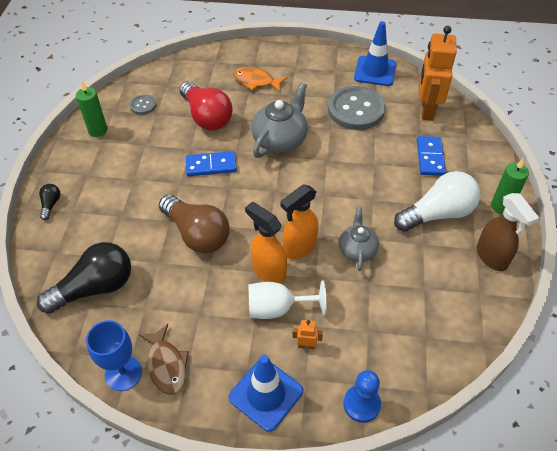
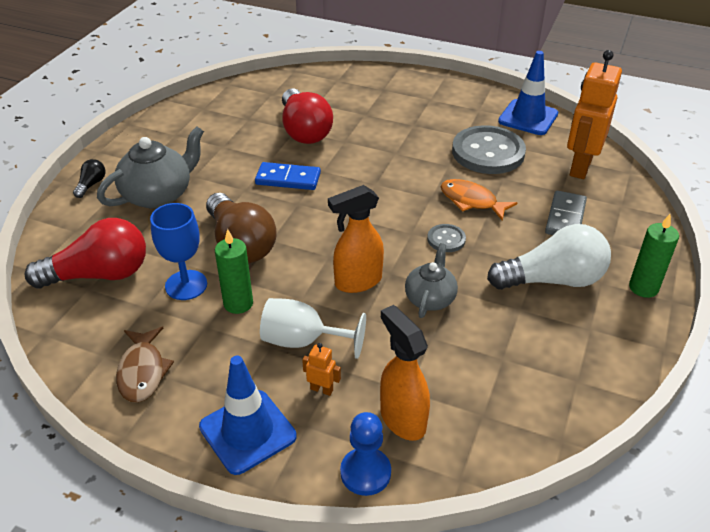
camera: 15 degrees right, 10 degrees down
black light bulb [37,242,131,314] -> red light bulb [25,218,146,288]
green candle [76,82,107,137] -> green candle moved to [215,229,253,314]
blue goblet [86,320,142,391] -> blue goblet moved to [150,203,207,300]
grey button [130,95,156,115] -> grey button moved to [427,224,466,252]
orange fish [233,67,287,92] -> orange fish moved to [440,179,517,221]
orange spray bottle [245,202,287,284] -> orange spray bottle moved to [380,305,430,441]
grey teapot [251,82,308,158] -> grey teapot moved to [97,126,204,209]
blue domino [417,136,446,176] -> grey domino [545,191,587,235]
brown spray bottle [477,193,539,271] -> none

